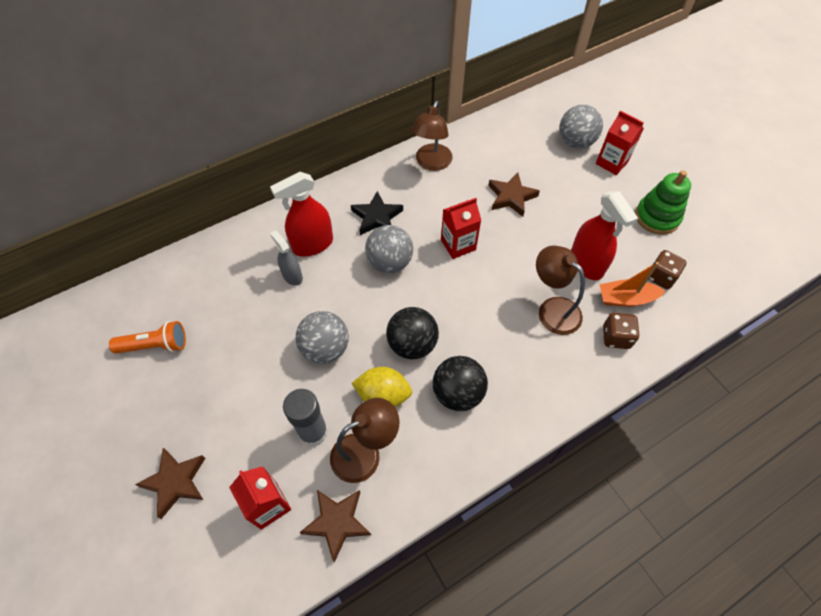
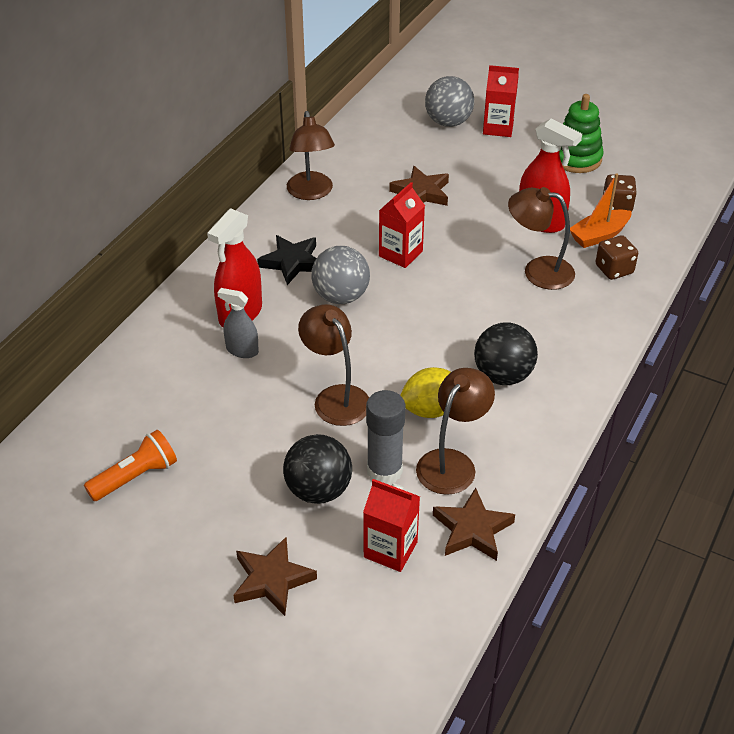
camera: 30 degrees left, 15 degrees down
grey ball [296,311,349,364] -> brown lamp [298,304,369,426]
black ball [386,307,439,359] -> black ball moved to [283,434,352,504]

